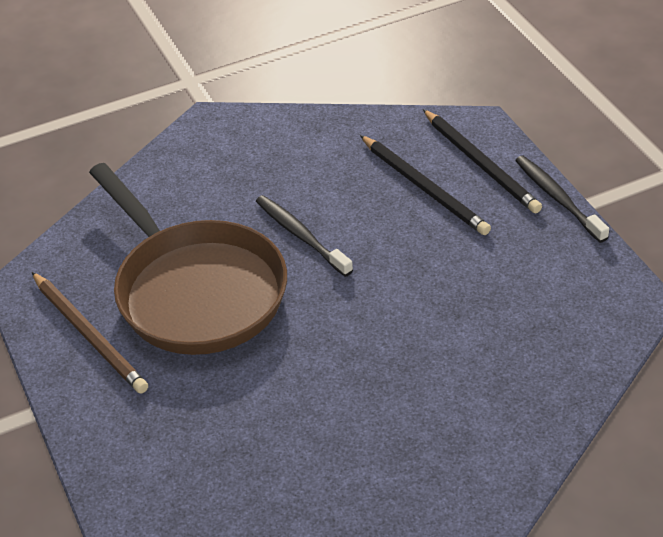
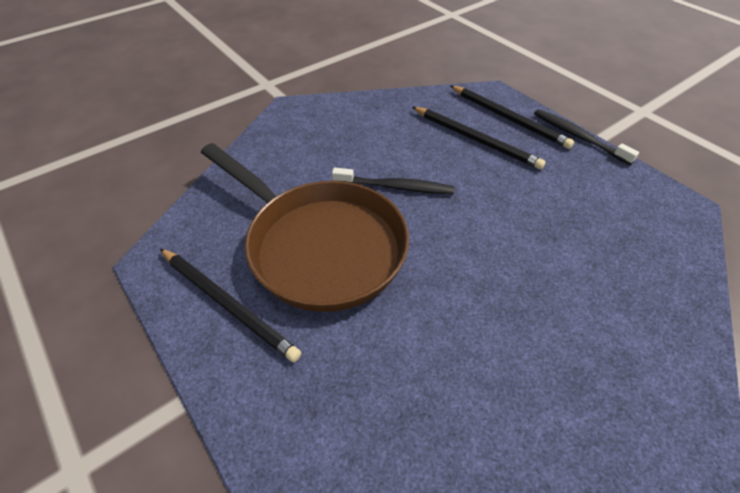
camera: 15 degrees left, 5 degrees up
brown pencil [32,272,148,394] -> black pencil [160,248,301,362]
black toothbrush [256,195,353,277] -> black toothbrush turned 150 degrees clockwise [332,168,454,194]

